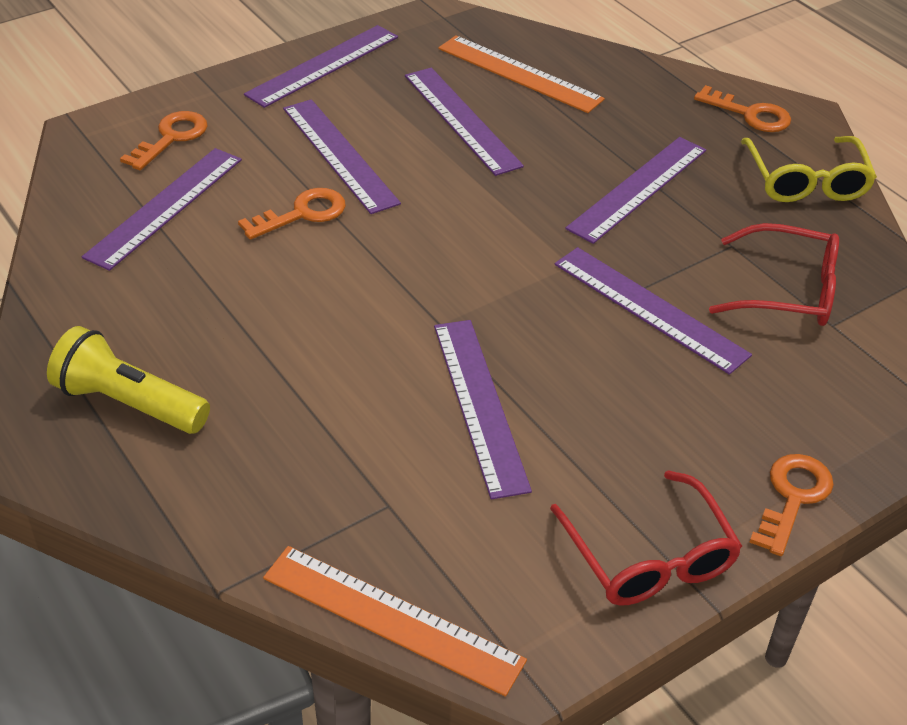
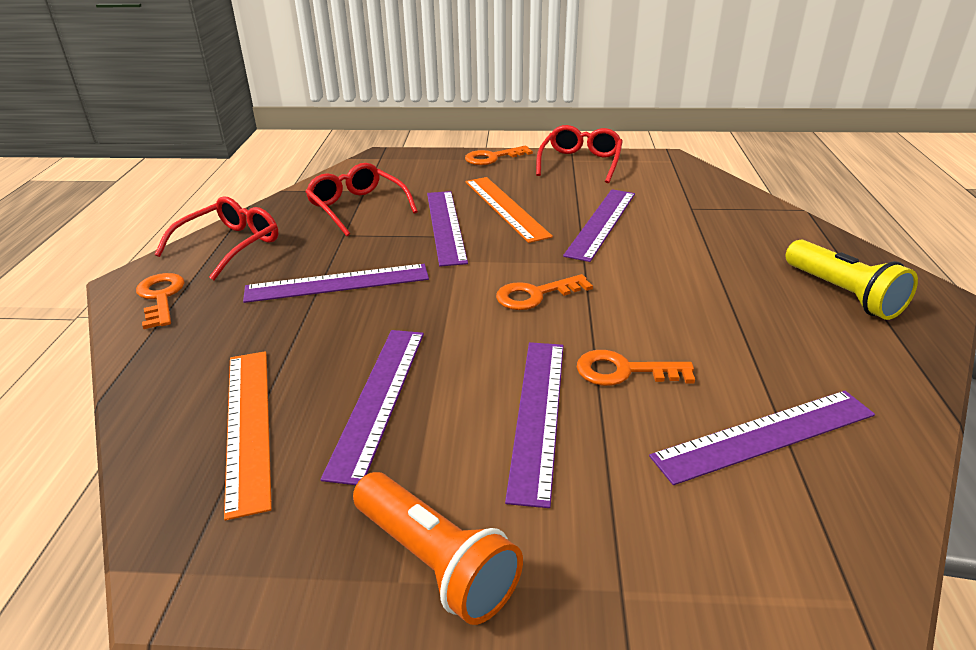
camera: 140 degrees left, 10 degrees down
orange key [120,111,208,170] -> orange key moved to [496,274,593,310]
purple ruler [244,25,398,108] -> orange flashlight [353,472,523,625]
orange ruler [263,546,527,697] -> orange ruler moved to [466,177,553,243]
yellow glasses [741,136,877,202] -> red glasses [155,196,278,280]

